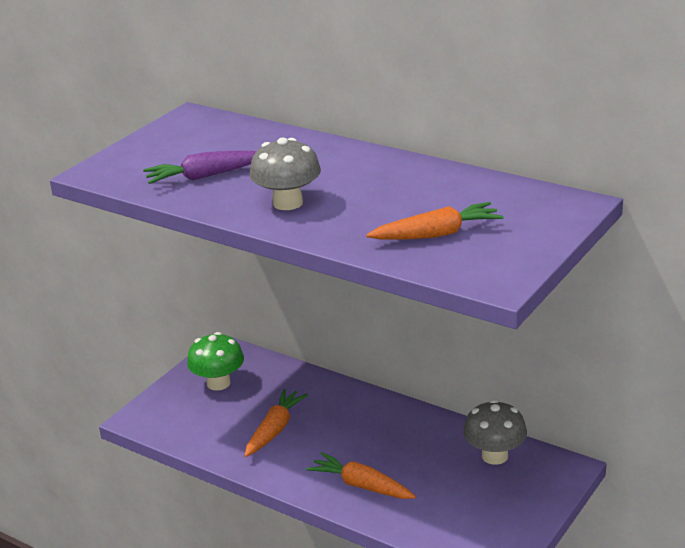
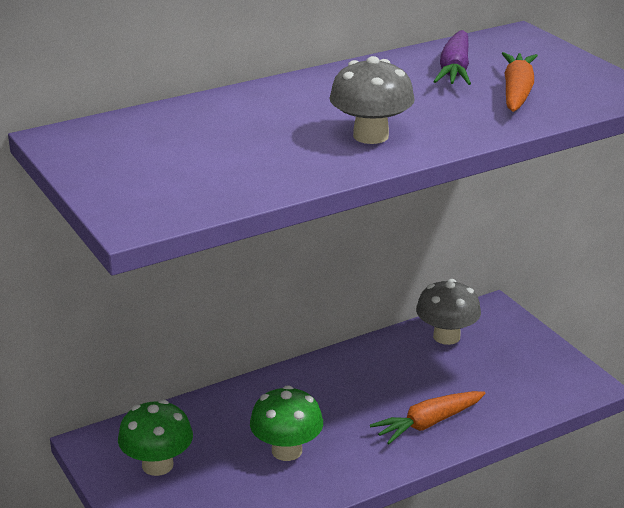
camera: 65 degrees left, 0 degrees up
purple carrot [143,151,256,184] -> purple carrot moved to [433,30,471,85]
orange carrot [244,389,308,457] -> green mushroom [250,385,323,461]

